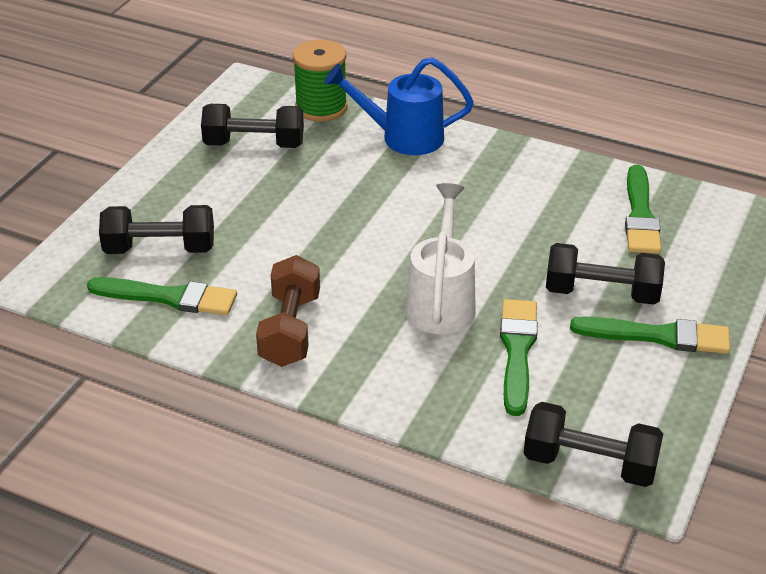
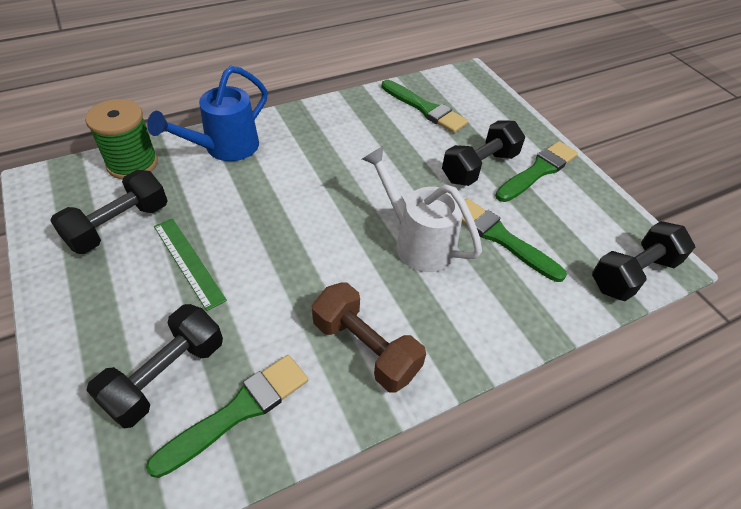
camera: 55 degrees left, 10 degrees up
none -> green ruler [154,218,227,311]

